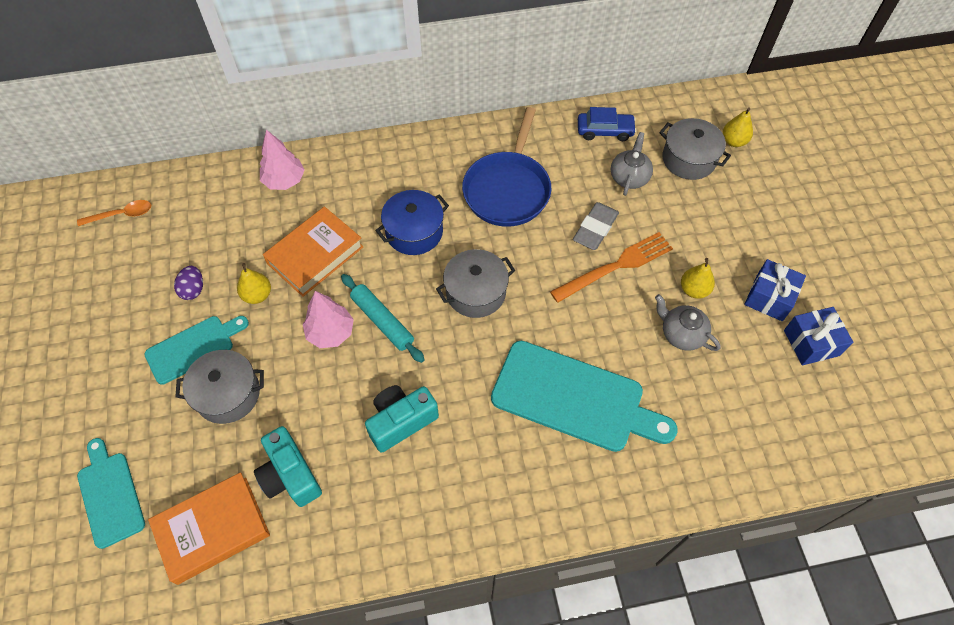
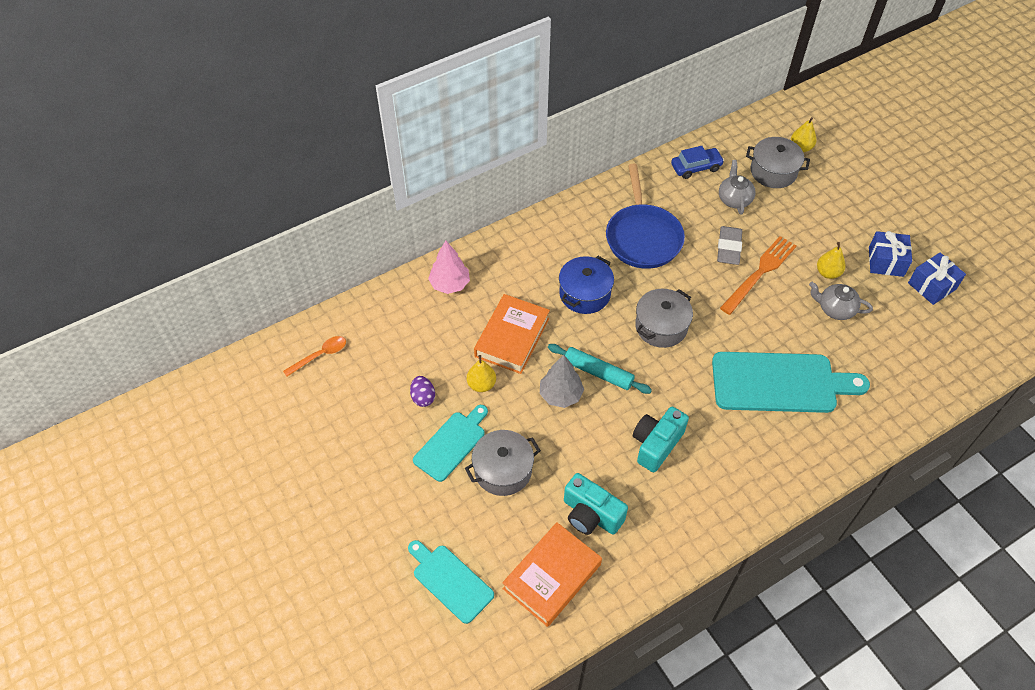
camera: 20 degrees left, 5 degrees down
pink tree [303,291,354,348] -> grey tree [540,355,584,408]

